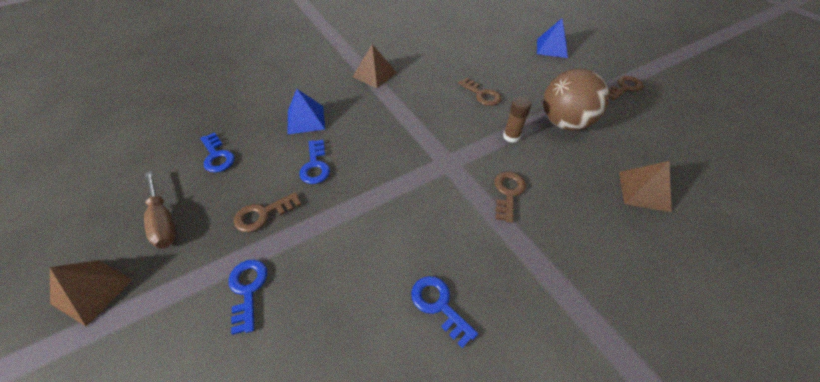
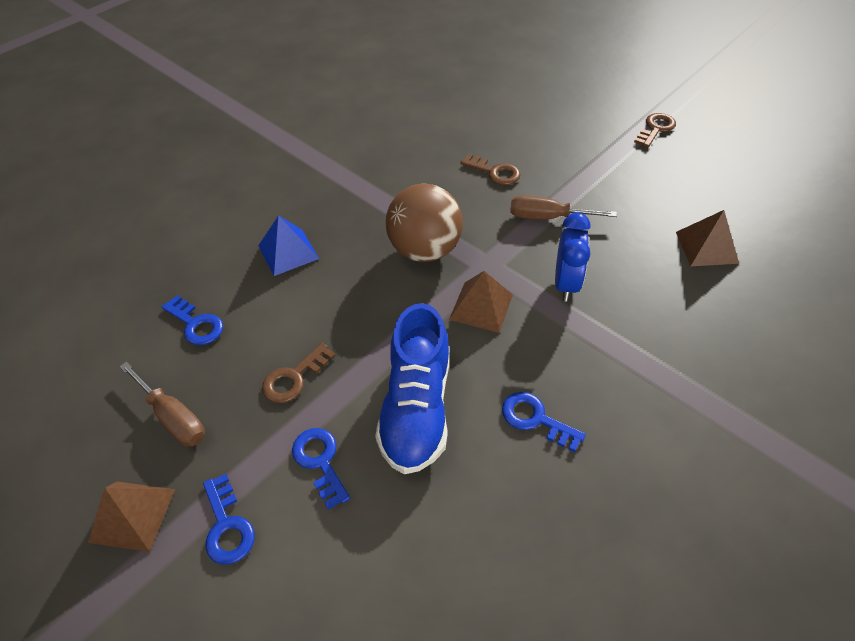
camera: 15 degrees left, 0 degrees up
blue key [299,140,330,184] -> blue key moved to [203,474,255,564]
brown pyramid [353,44,397,88] -> brown pyramid moved to [449,271,513,333]
brown key [494,172,526,223] -> blue clock [555,213,591,302]
brown glue stick [503,97,532,143] -> brown screwdriver [510,195,617,219]
blue pyramid [537,18,568,58] -> none
brown ball [543,69,609,131] -> brown ball moved to [386,184,463,262]
none -> blue shoe [375,303,449,474]

